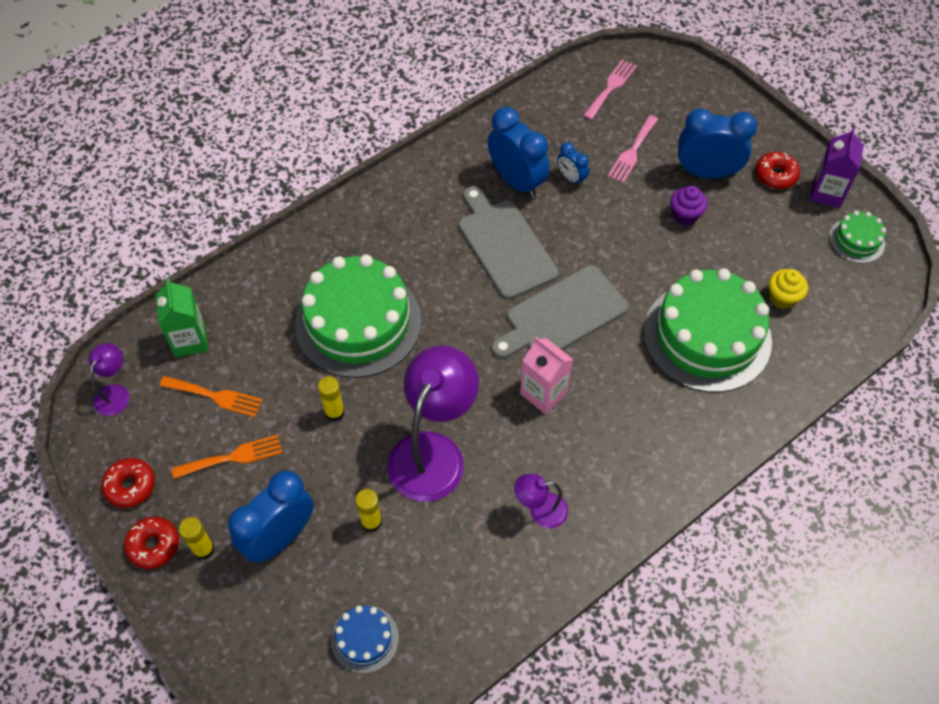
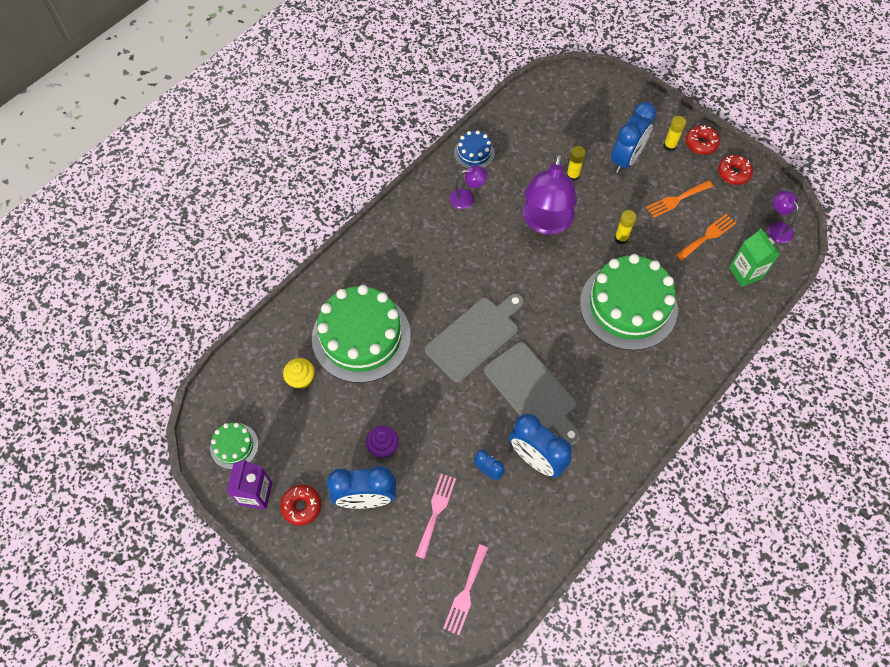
camera: 170 degrees right, 5 degrees up
purple lamp [89,343,130,416] -> purple lamp turned 150 degrees clockwise [768,191,799,243]
orange fork [160,376,263,417] -> orange fork turned 135 degrees clockwise [676,214,736,261]
blue cake [331,606,399,674] -> blue cake moved to [454,131,495,169]
pink carton [520,337,574,414] -> none

